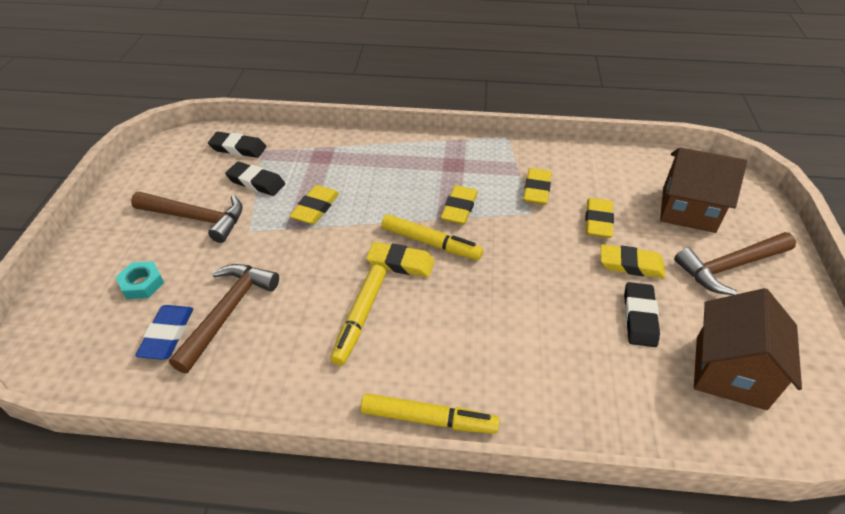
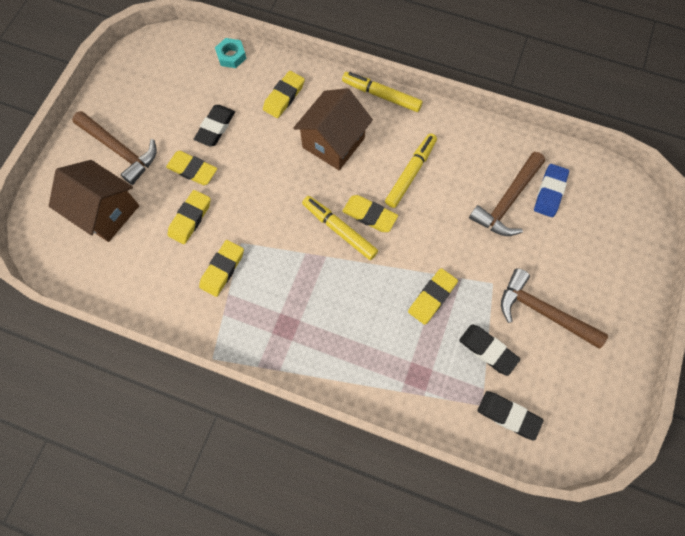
camera: 165 degrees left, 25 degrees up
turquoise nut [116,261,164,299] -> turquoise nut moved to [215,38,247,68]
yellow eraser [441,185,478,225] -> yellow eraser moved to [263,71,305,118]
brown hammer [674,232,796,295] -> brown hammer turned 45 degrees clockwise [72,111,157,185]
brown house [694,288,802,410] -> brown house moved to [293,88,373,170]

